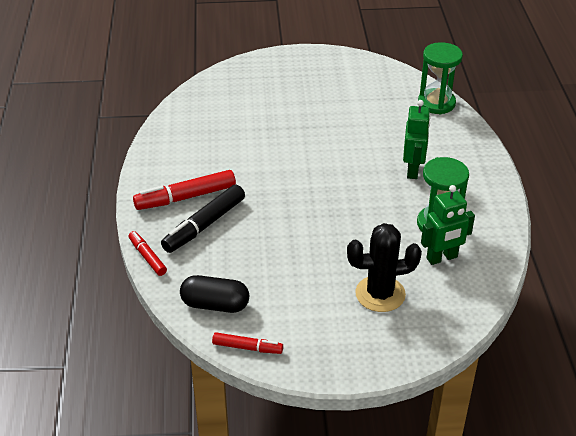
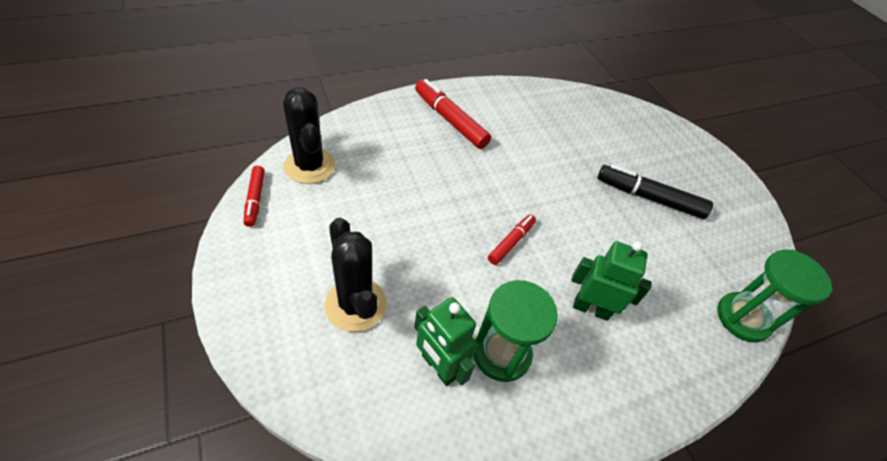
camera: 65 degrees right, 10 degrees up
red marker [129,231,167,276] -> red marker moved to [488,214,536,265]
black marker [161,185,245,253] -> black marker moved to [597,165,713,219]
black capsule [180,275,249,313] -> black cactus [283,87,335,184]
green robot [403,100,431,179] -> green robot turned 150 degrees counterclockwise [571,241,652,321]

